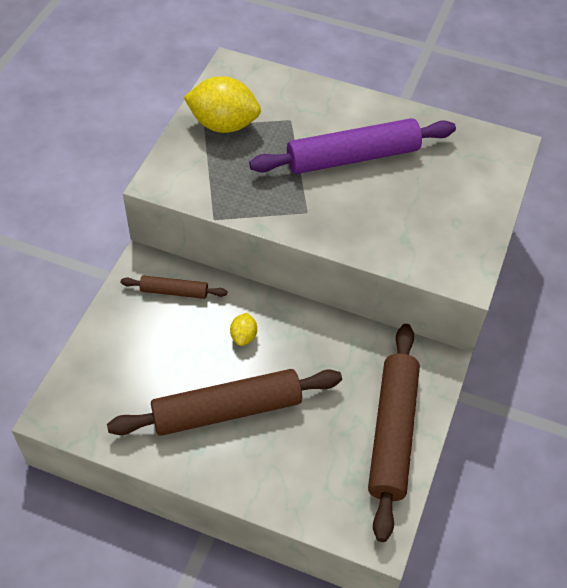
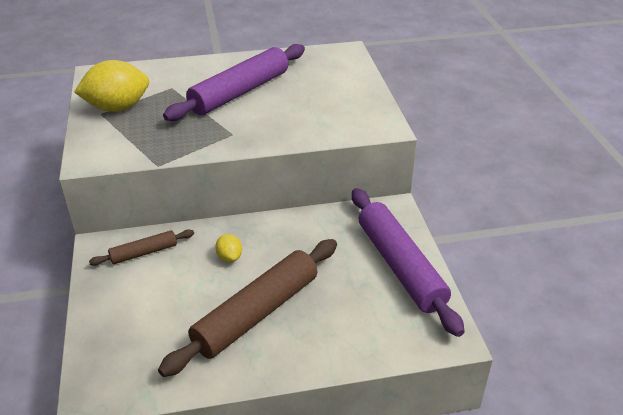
camera: 30 degrees left, 15 degrees down
brown rolling pin [368,324,420,542] -> purple rolling pin [352,188,465,337]

